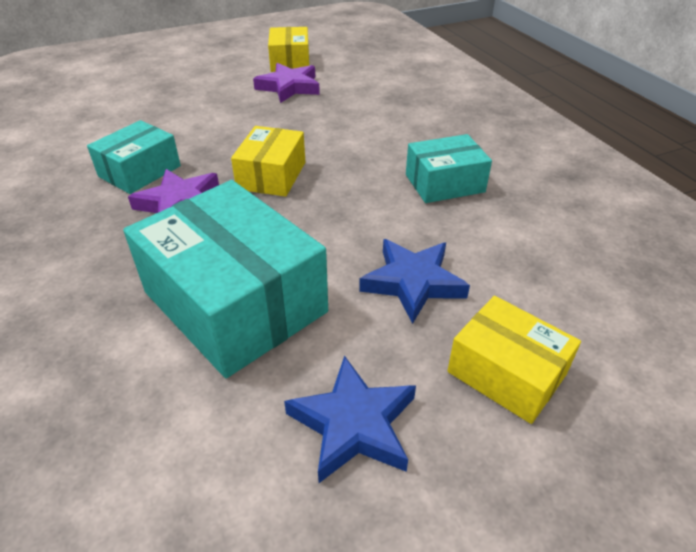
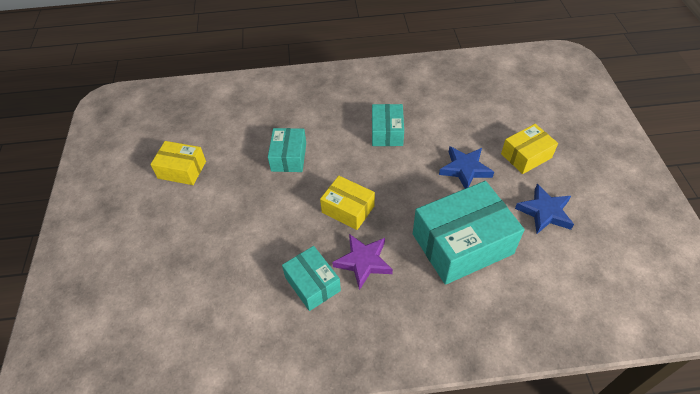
camera: 70 degrees left, 10 degrees up
purple star [253,63,320,103] -> none
none -> turquoise box [268,128,306,172]

